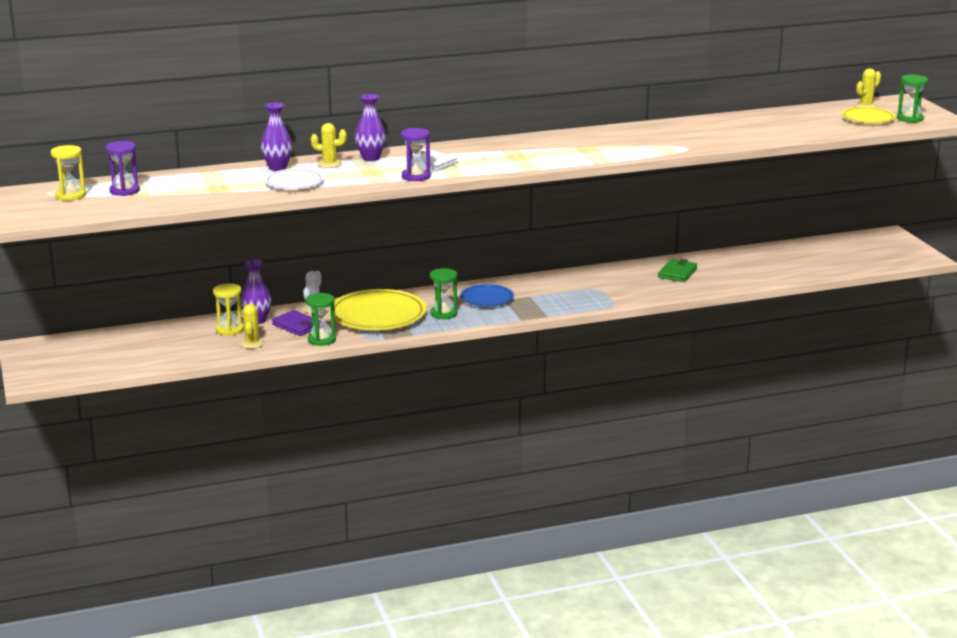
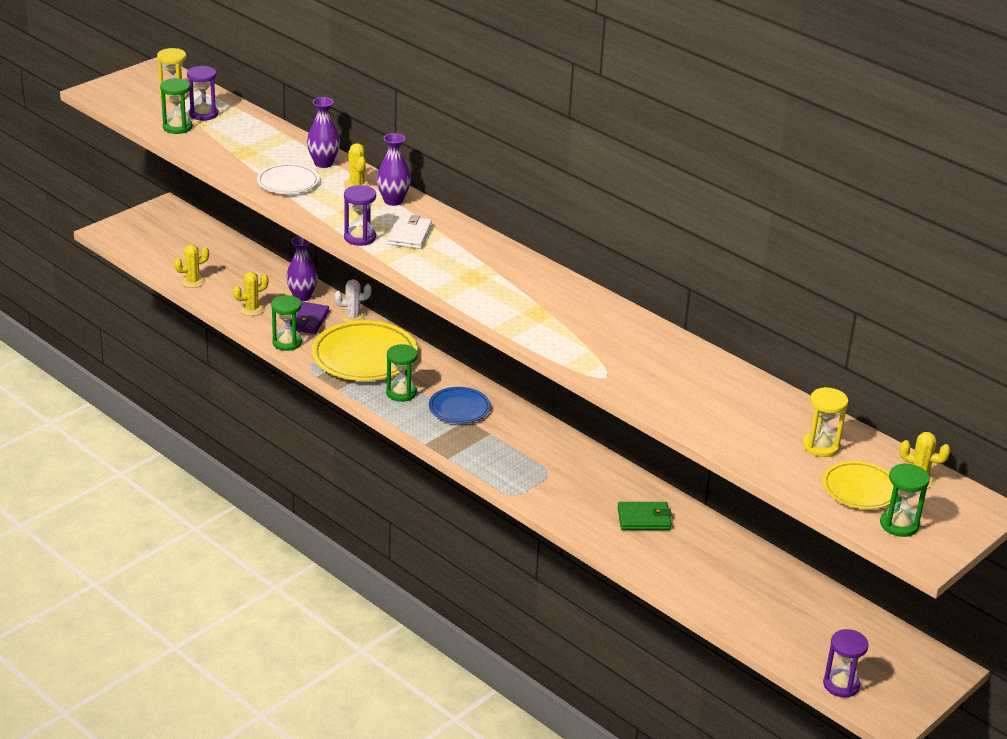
camera: 60 degrees right, 10 degrees up
yellow hourglass [213,283,244,336] -> yellow hourglass moved to [803,387,848,457]
none -> green hourglass [160,78,193,134]
none -> yellow cactus [174,244,209,288]
none -> purple hourglass [823,629,869,698]

